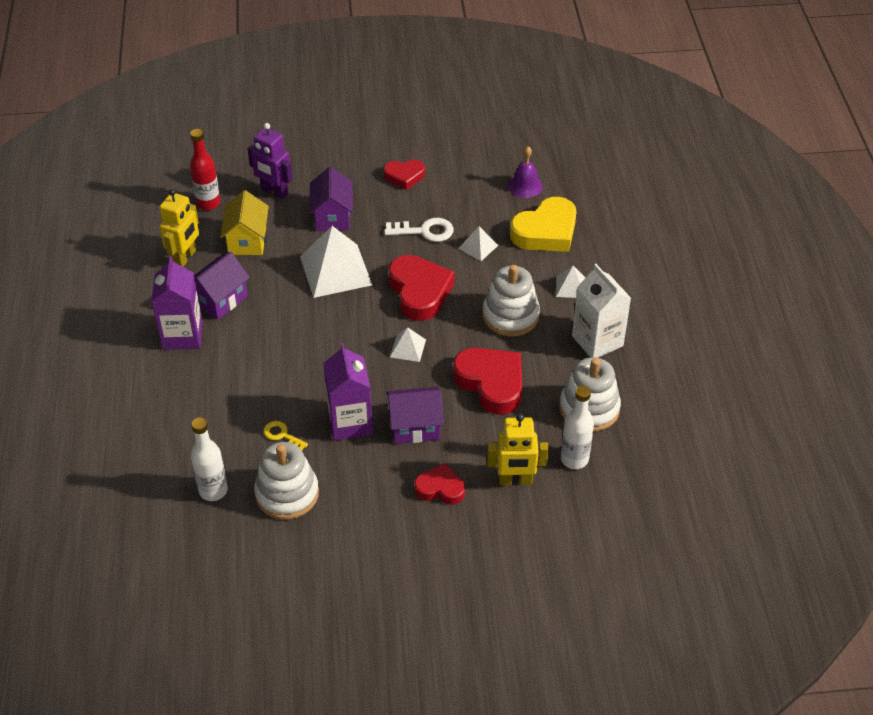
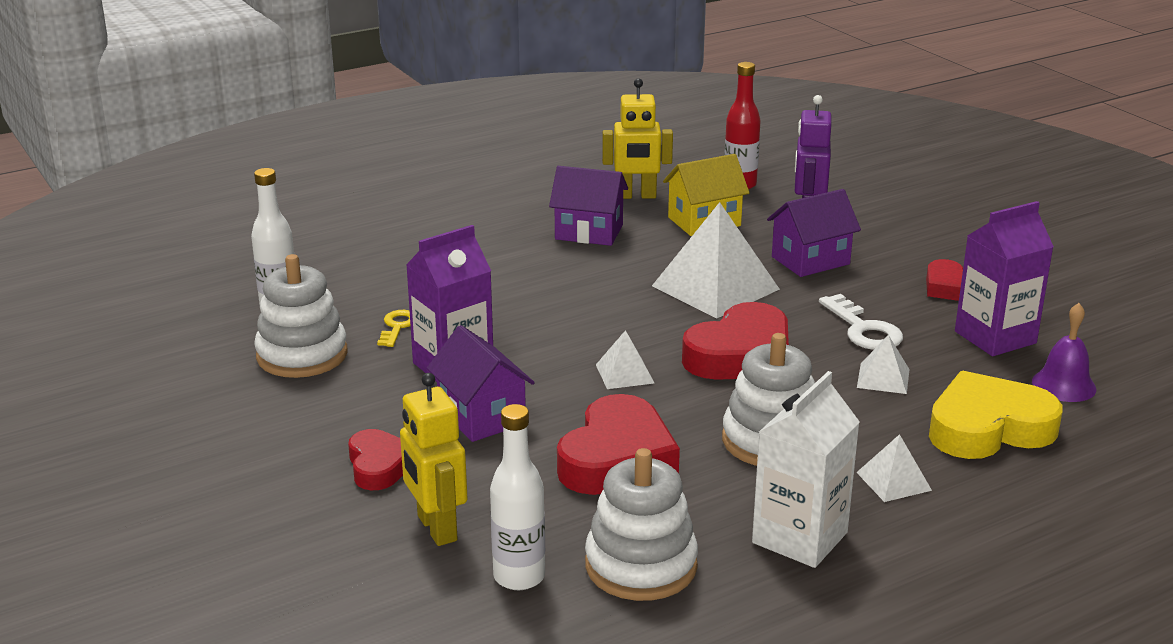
camera: 65 degrees right, 20 degrees down
purple carton [151,256,203,350] -> purple carton moved to [955,201,1054,356]
yellow heart [510,197,577,252] -> yellow heart turned 135 degrees clockwise [929,371,1063,459]

